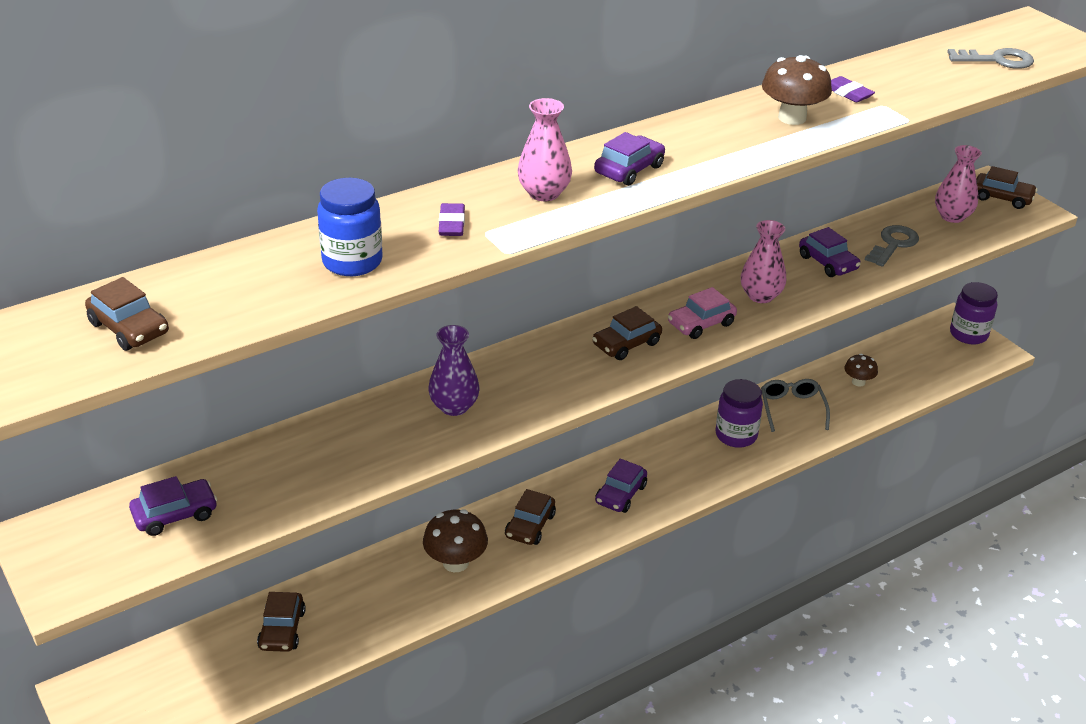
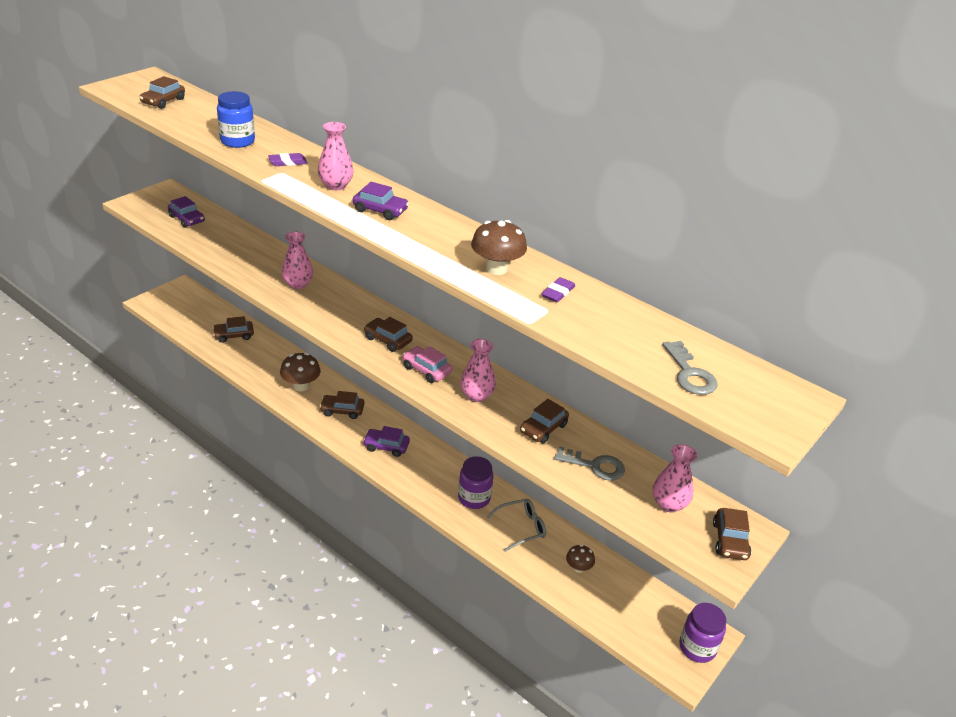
camera: 70 degrees right, 0 degrees up
purple vase [428,325,480,416] -> pink vase [282,232,313,289]
purple car [799,227,861,277] -> brown car [520,399,569,443]

